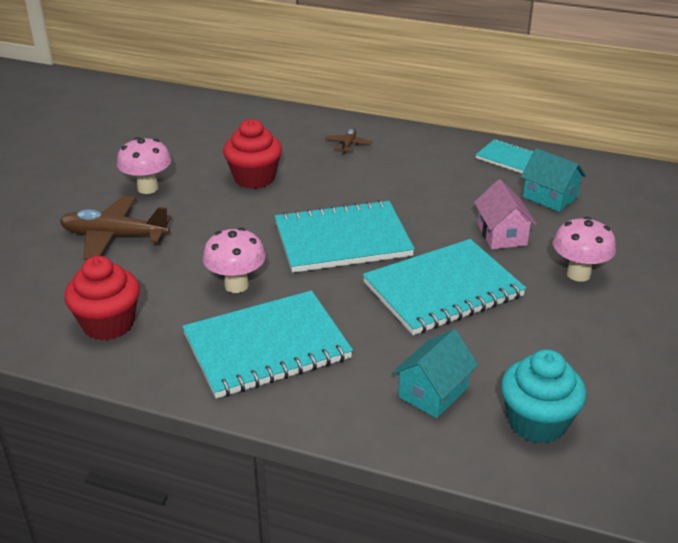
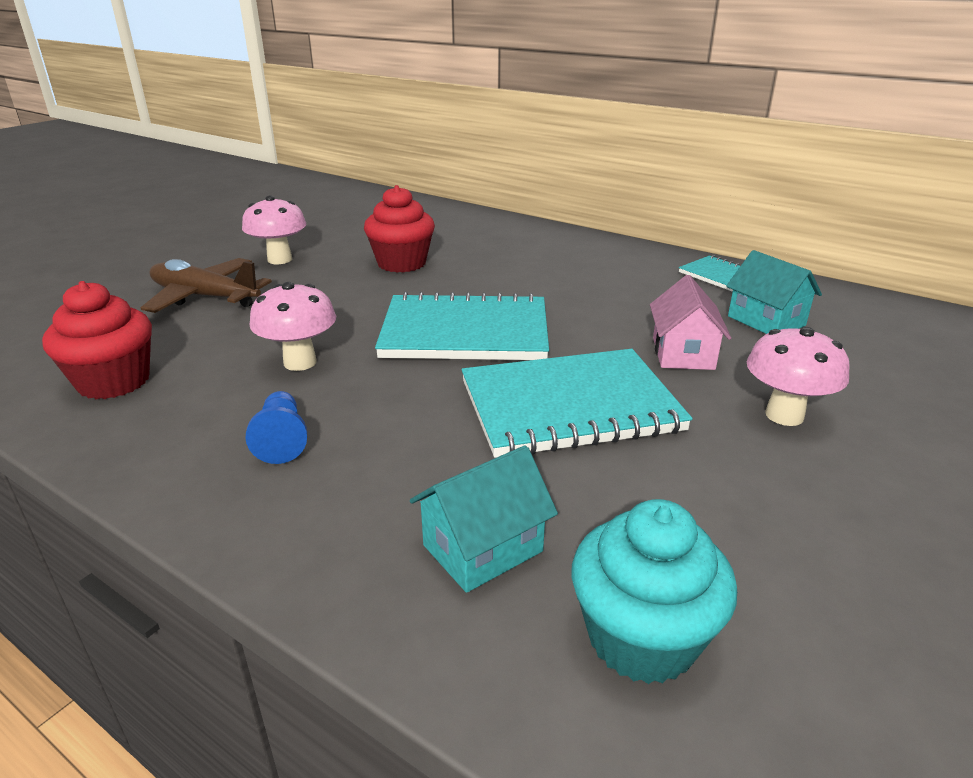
camera: 15 degrees right, 5 degrees down
turquoise notebook [182,290,353,399] -> blue pawn [246,391,307,464]
brown plane [325,128,372,154] -> none

